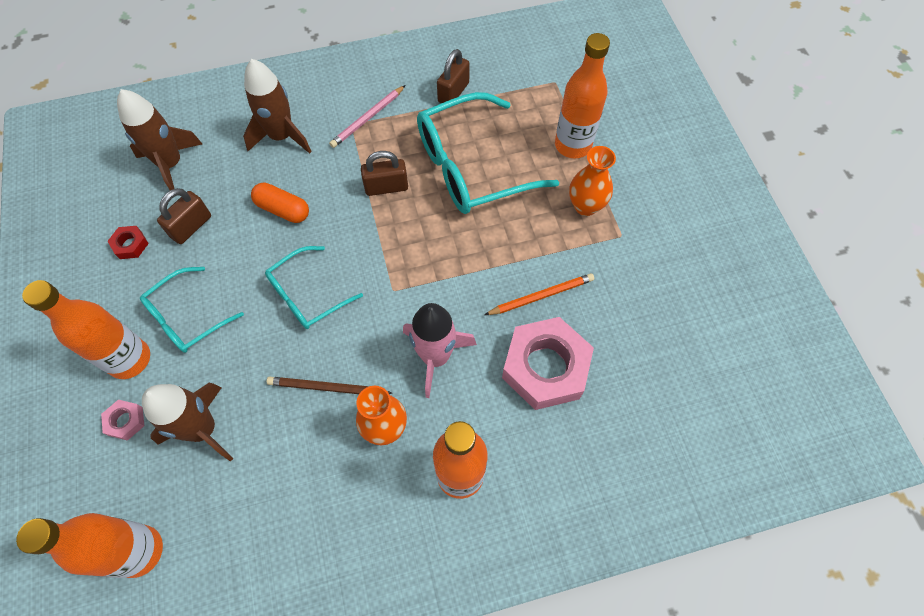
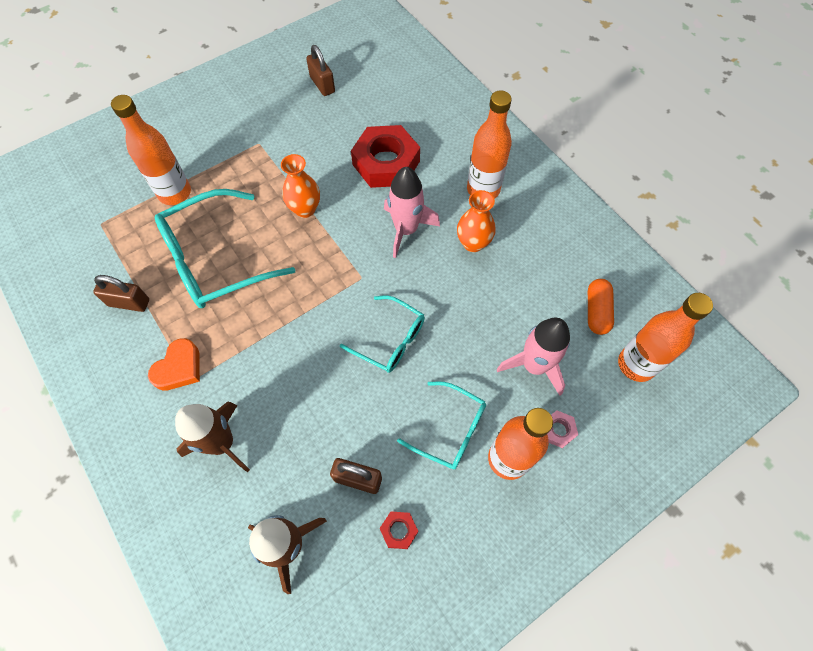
camera: 110 degrees left, 0 degrees up
brown rocket [142,383,234,462] -> pink rocket [497,318,570,396]
orange capsule [251,182,309,223] -> orange capsule moved to [588,279,614,335]
brown pencil [267,376,393,394] -> none
pink pencil [329,85,405,148] -> orange heart [148,338,200,391]
brown padlock [361,151,408,196] -> brown padlock moved to [306,45,335,96]
turquoise glasses [417,92,559,214] -> turquoise glasses turned 105 degrees clockwise [155,189,295,308]
orange pencil [484,273,594,315] -> none
pink nut [502,317,594,410] -> red nut [351,125,420,188]
orange vase [569,146,616,216] -> orange vase moved to [281,154,320,218]

